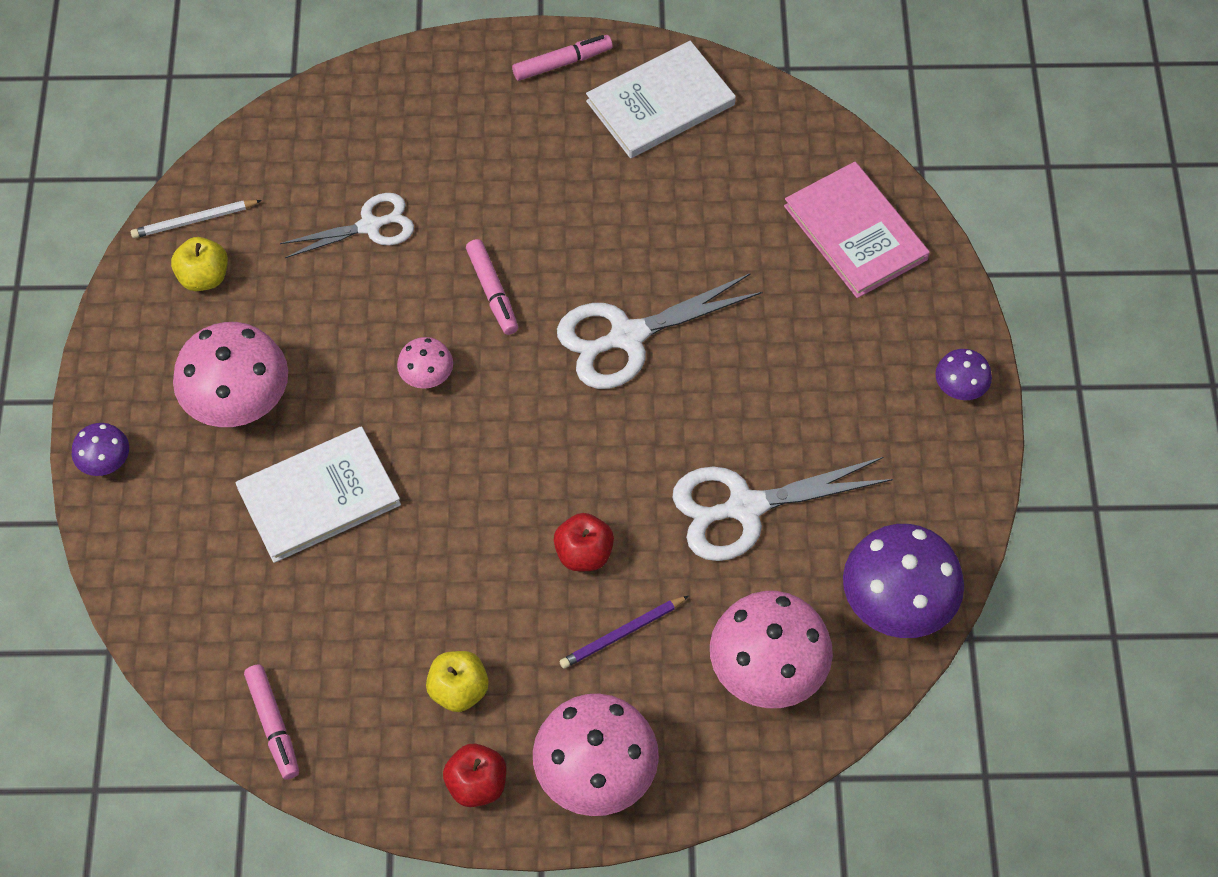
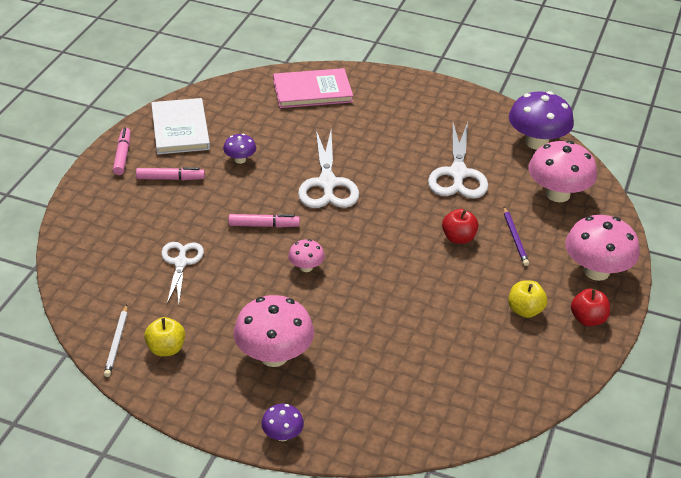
camera: 70 degrees left, 20 degrees down
white book [236,426,401,563] -> none
pink marker [244,664,299,780] -> pink marker moved to [136,167,205,180]
purple mushroom [935,349,992,400] -> purple mushroom moved to [223,134,256,164]

